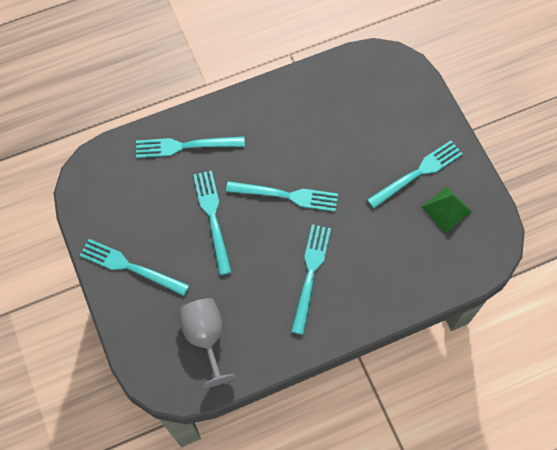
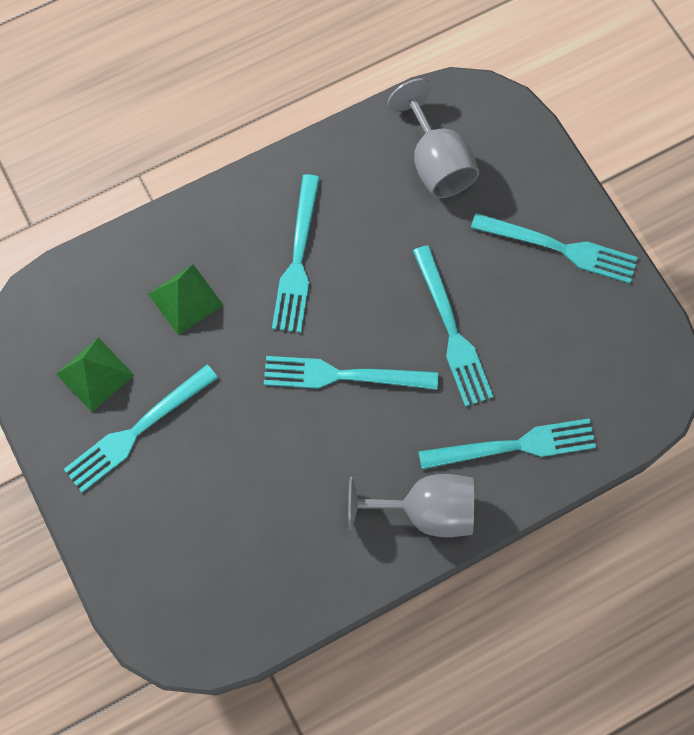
camera: 175 degrees right, 5 degrees up
none -> green pyramid [148,264,223,335]
none -> grey goblet [348,474,474,537]

